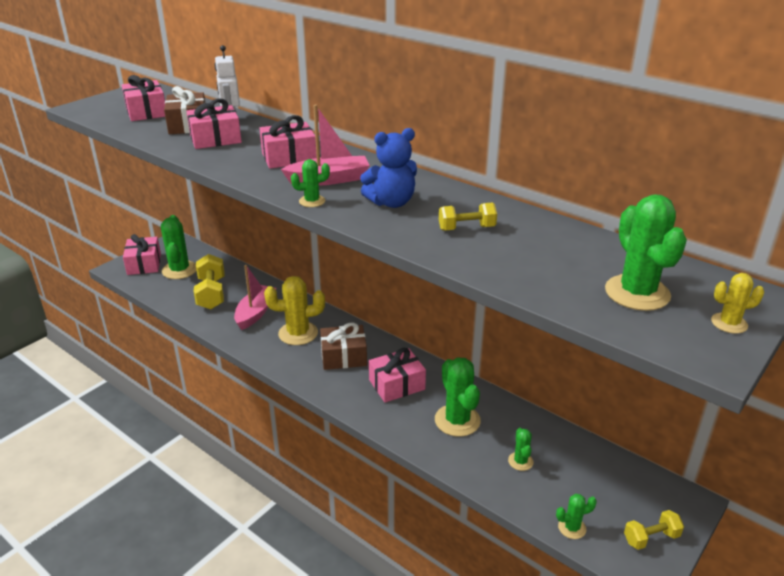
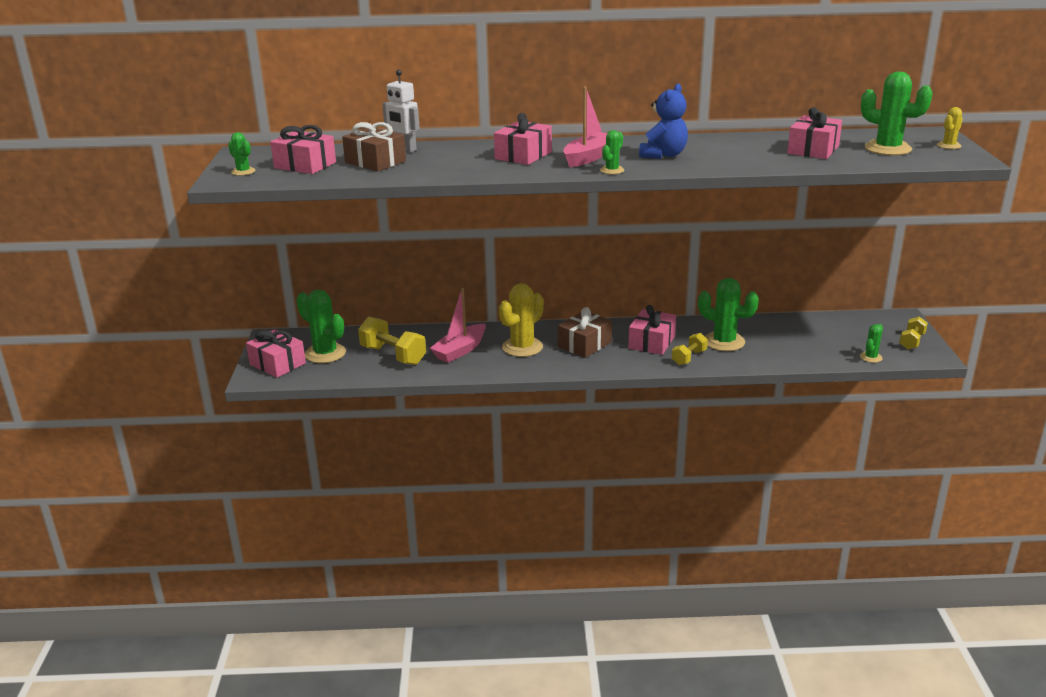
camera: 40 degrees left, 5 degrees down
pink gift [186,98,242,149] -> pink gift moved to [787,107,842,159]
pink boat [234,265,276,330] -> pink boat turned 120 degrees counterclockwise [430,288,486,363]
yellow dumbbell [439,202,497,231] -> yellow dumbbell moved to [672,333,708,365]
green cactus [508,428,534,471] -> green cactus moved to [228,132,255,176]

